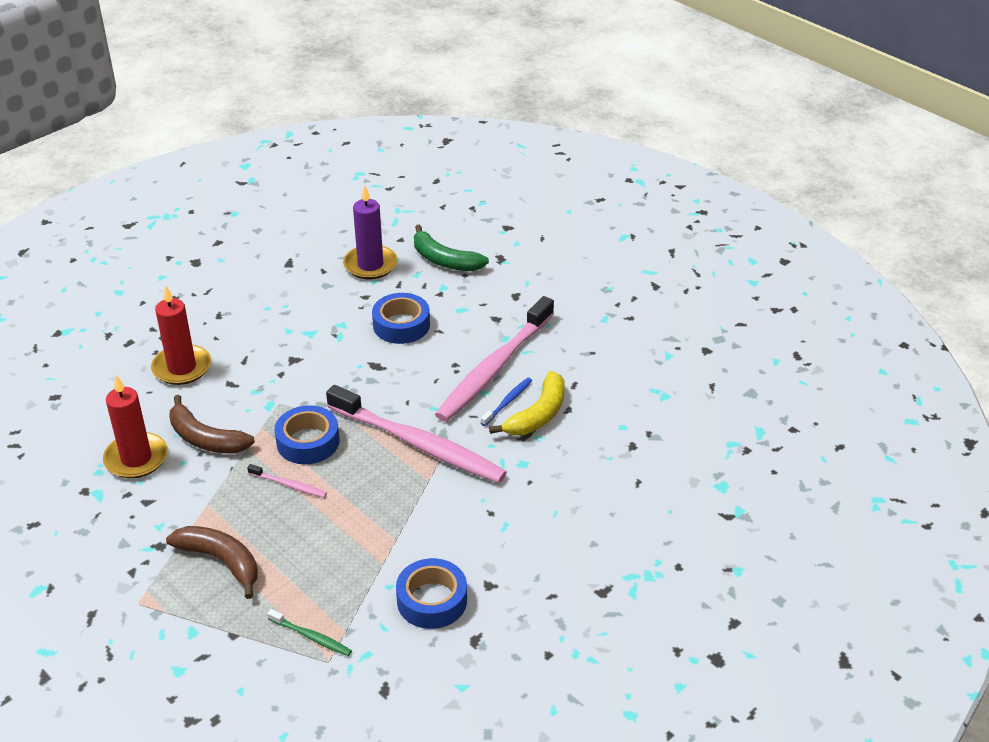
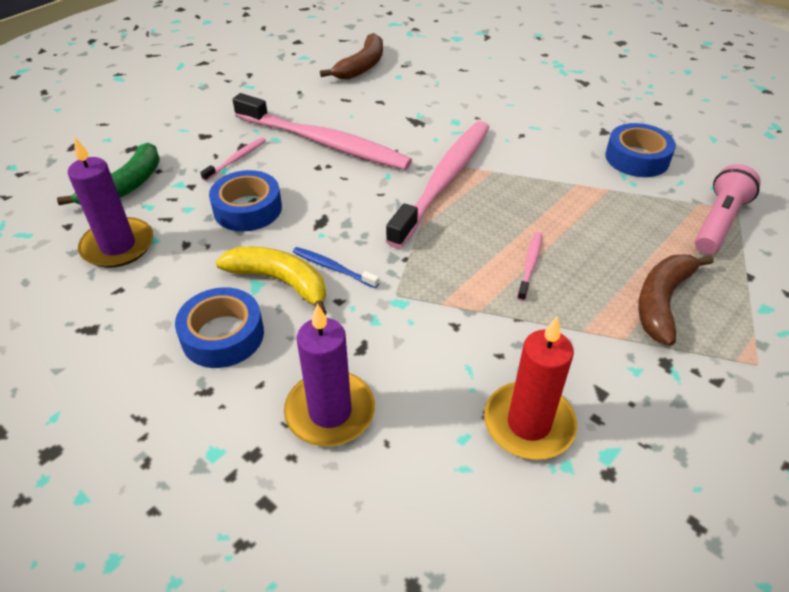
camera: 95 degrees left, 5 degrees up
red candle [151,285,211,385] -> purple candle [284,304,375,446]
brown banana [169,395,255,454] -> brown banana moved to [320,33,383,80]
green toothbrush [267,609,352,656] -> pink flashlight [695,164,761,255]
blue tape [275,405,339,464] -> blue tape moved to [175,287,264,368]
blue toothbrush [481,378,532,426] -> blue toothbrush moved to [293,247,379,288]
yellow banana [489,371,565,435] -> yellow banana moved to [216,246,327,315]
none -> pink toothbrush [200,137,266,181]

